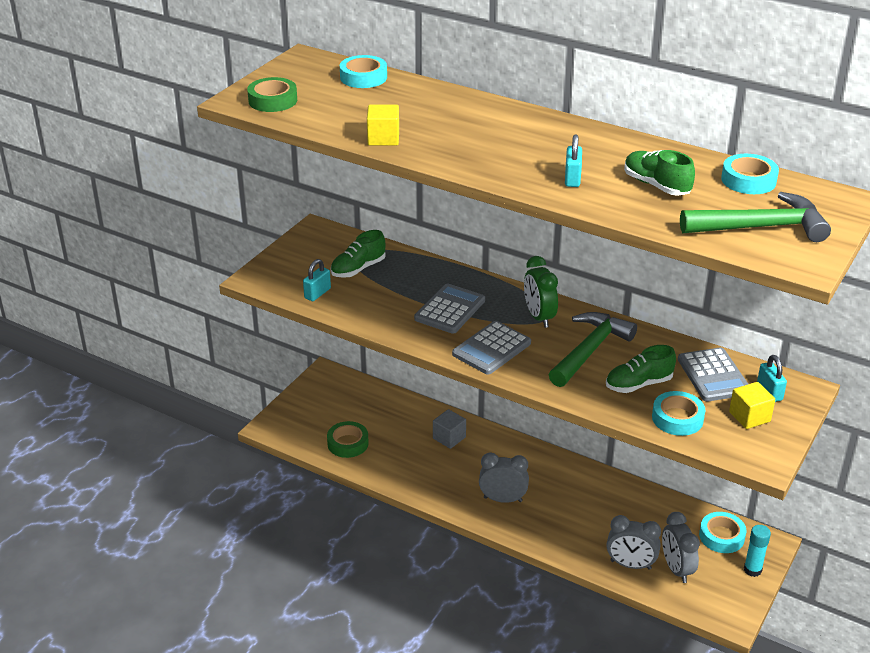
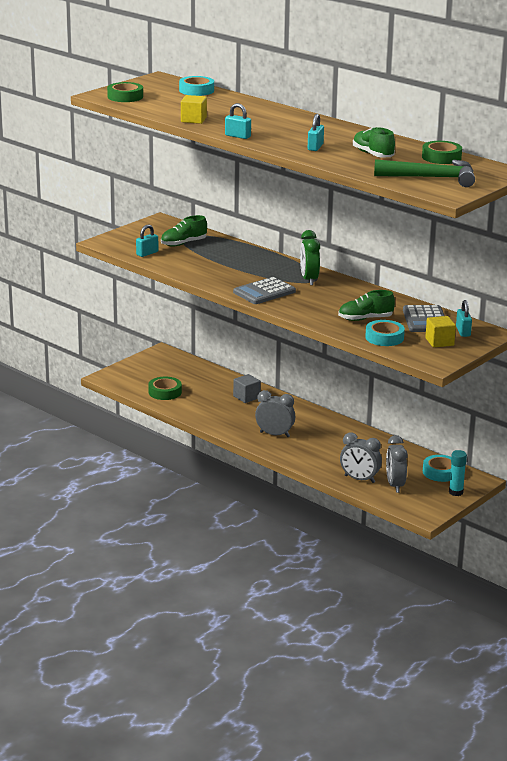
camera: 10 degrees right, 10 degrees down
grey calculator [414,283,485,334] -> none
green hammer [549,312,637,387] -> none
turquoise tape [721,154,779,194] -> green tape [422,141,462,164]
none -> turquoise padlock [225,103,251,139]

